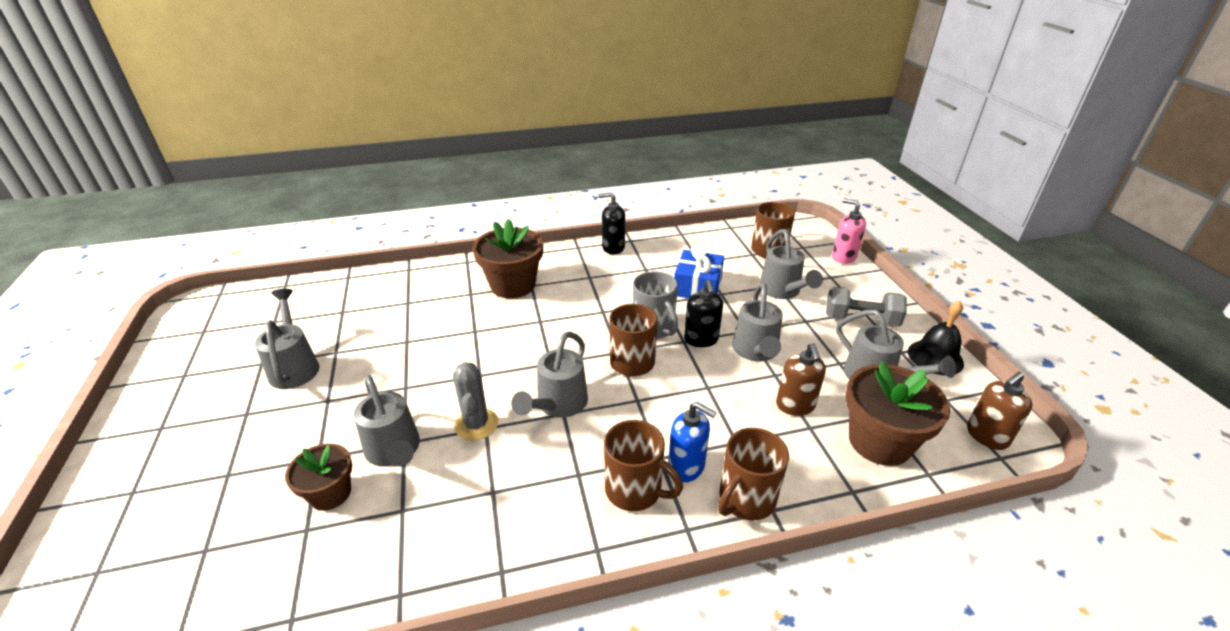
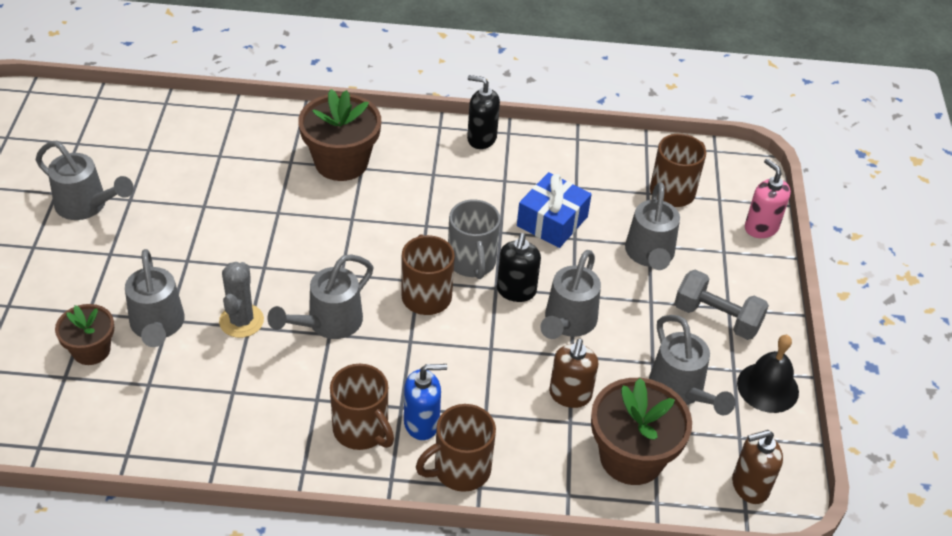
camera: 15 degrees right, 10 degrees up
grey watering can [255,289,320,389] -> grey watering can turned 120 degrees clockwise [36,141,134,220]
blue soap dispenser [668,402,717,482] -> blue soap dispenser turned 60 degrees counterclockwise [404,364,447,440]

